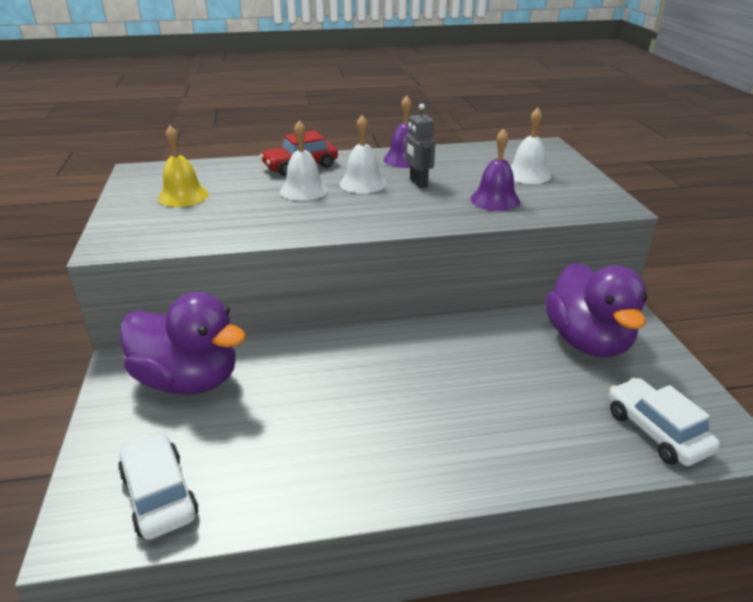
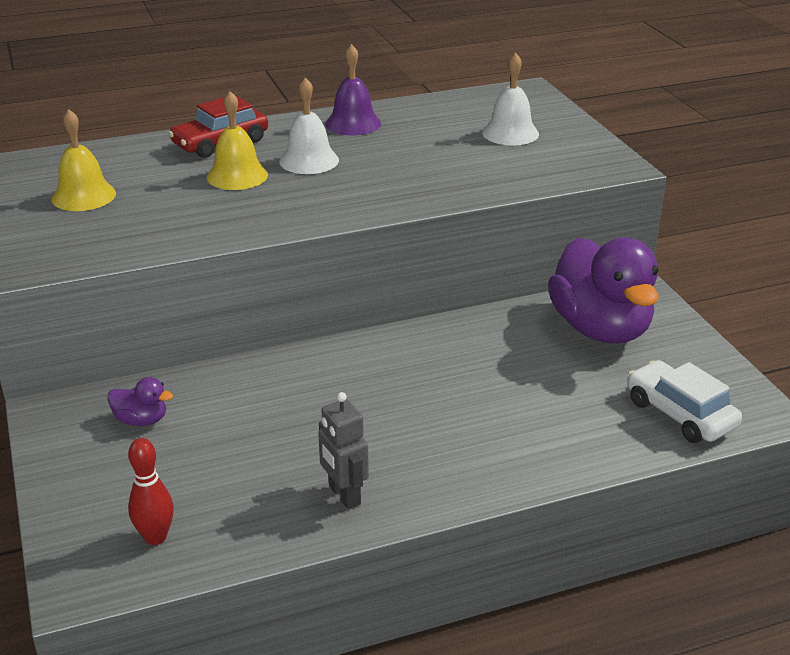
camera: 10 degrees left, 0 degrees up
white car [118,432,199,540] -> red bowling pin [128,438,174,545]
purple duck [120,292,246,395] -> purple duck [107,377,173,426], size x0.41
white bell [280,121,328,201] -> yellow bell [207,91,268,190]
grey robot [405,104,435,188] -> grey robot moved to [318,392,369,509]
purple bell [470,129,520,211] -> none

